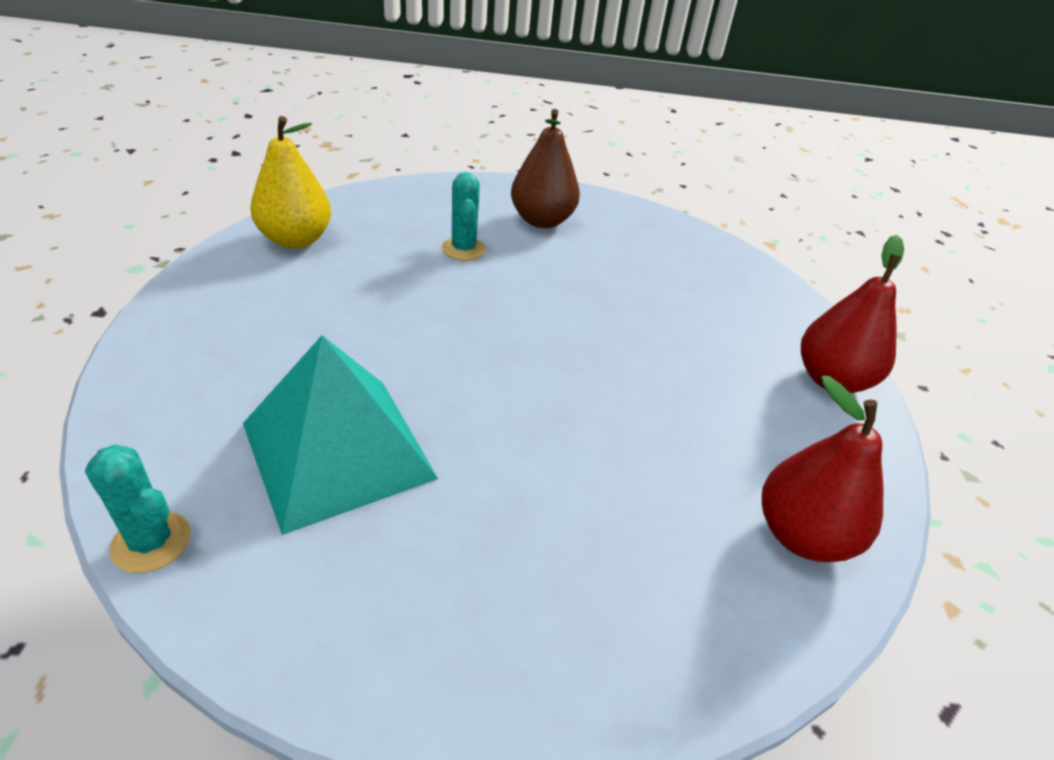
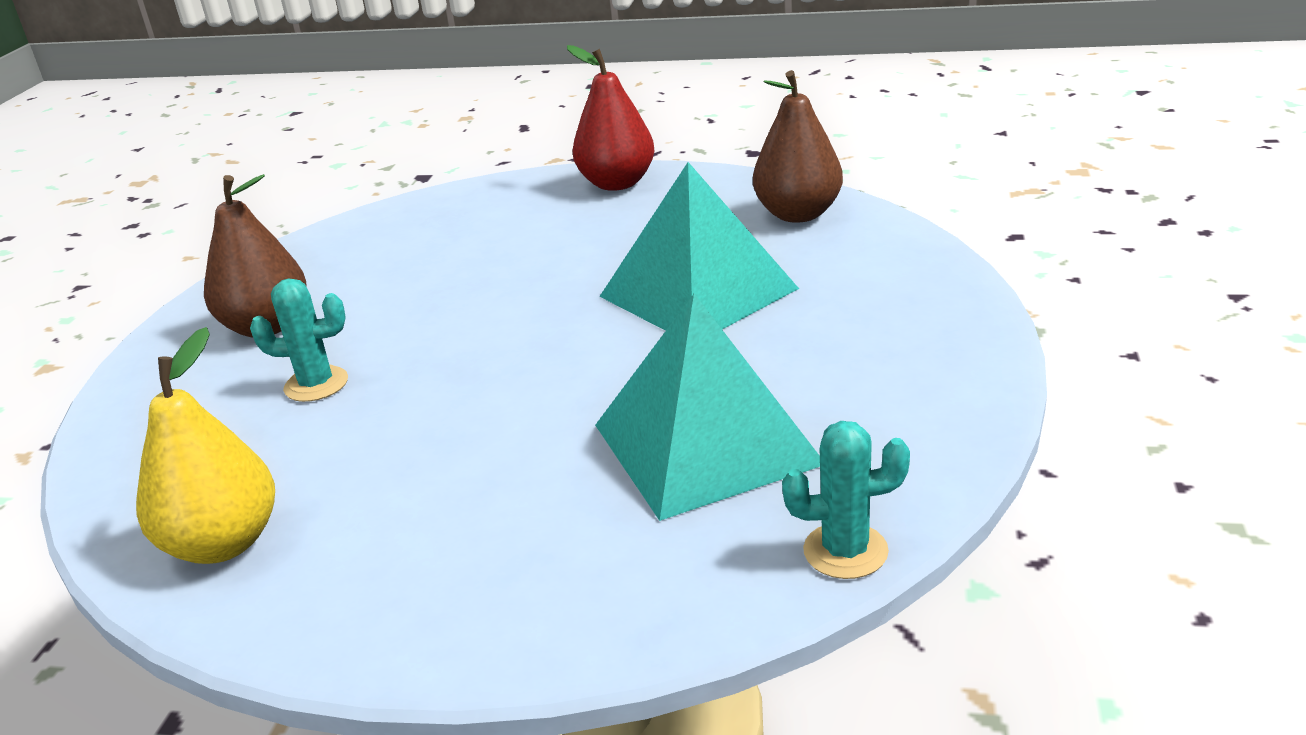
camera: 75 degrees left, 10 degrees down
turquoise cactus [85,444,190,573] -> turquoise cactus turned 45 degrees clockwise [782,421,910,579]
red pear [762,376,883,562] -> brown pear [753,70,843,223]
none -> turquoise pyramid [599,162,799,331]

